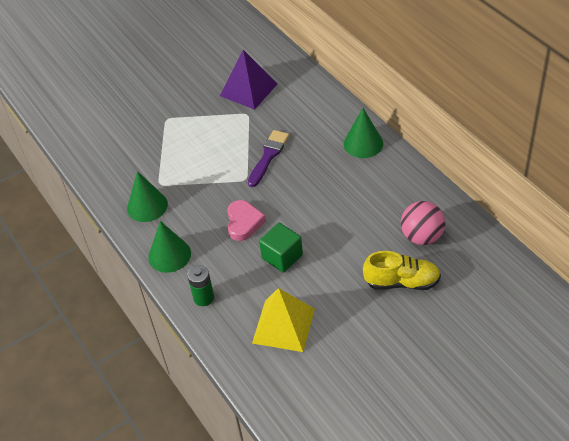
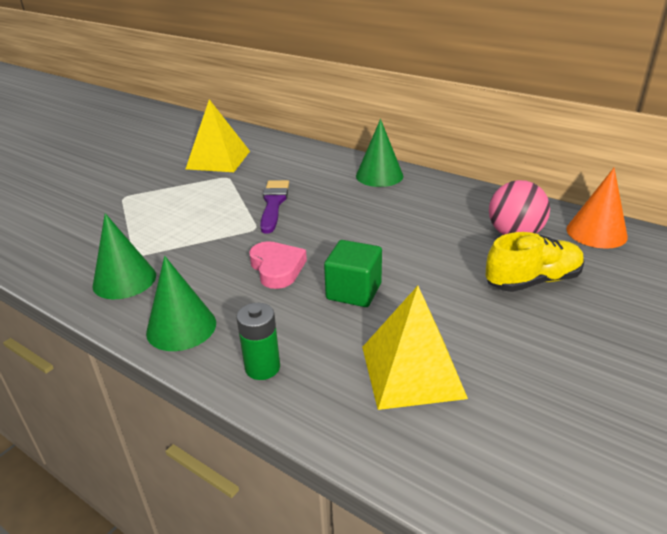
camera: 25 degrees left, 15 degrees down
purple pyramid [220,50,277,110] -> yellow pyramid [186,99,250,172]
none -> orange cone [566,168,628,249]

